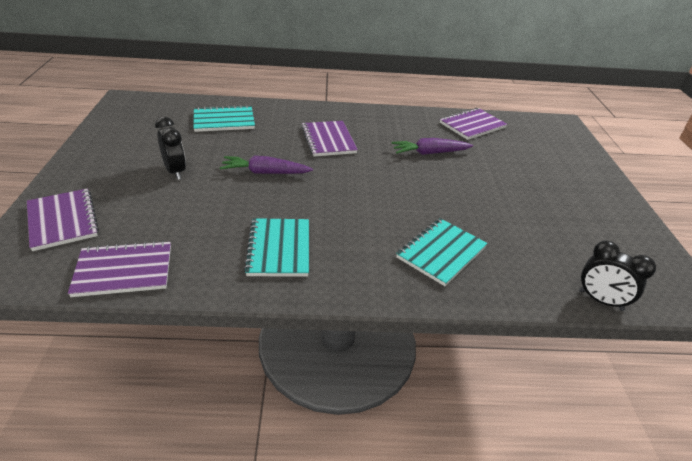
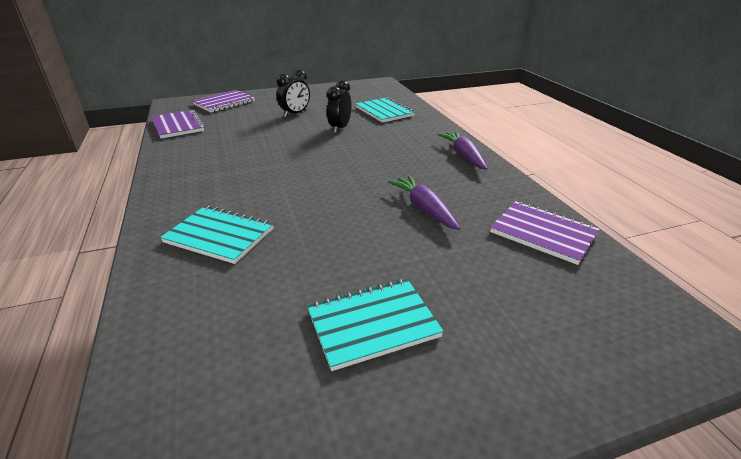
camera: 75 degrees right, 5 degrees down
purple carrot [220,155,313,174] -> purple carrot moved to [438,131,488,170]
turquoise notebook [244,218,309,277] -> turquoise notebook moved to [307,279,444,371]
purple notebook [301,121,358,156] -> none
black clock [579,241,656,311] -> black clock moved to [327,80,351,133]

